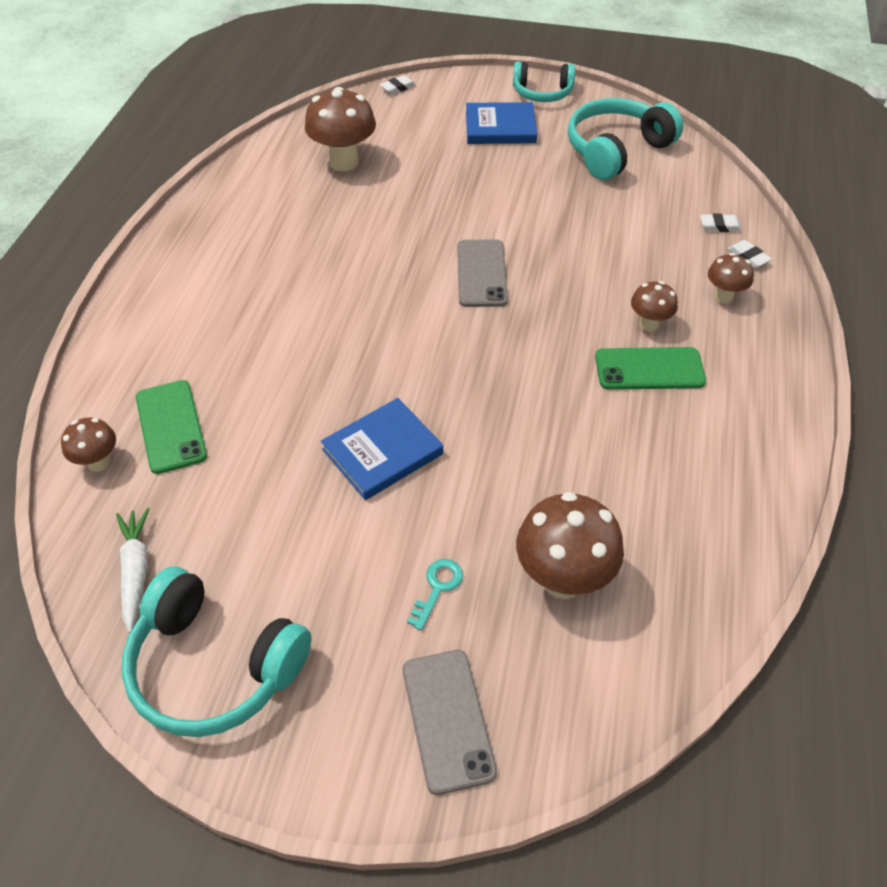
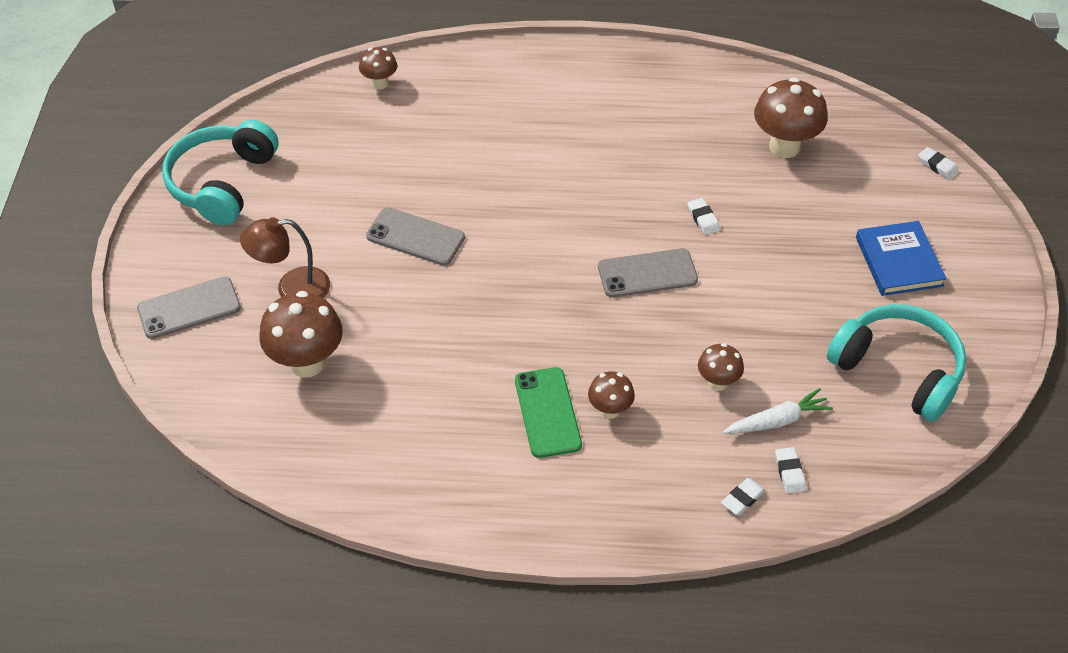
camera: 80 degrees right, 0 degrees up
white carrot [116,508,149,633] -> white carrot moved to [723,388,833,434]
green phone [136,380,207,474] -> none
blue book [321,398,443,500] -> grey phone [366,207,465,265]
turquoise key [407,559,463,630] -> brown lamp [240,217,330,298]
turquoise headphones [513,61,576,102] -> none
brown mushroom [708,253,754,303] -> brown mushroom moved to [698,343,744,391]
none -> white eraser [688,198,720,235]

